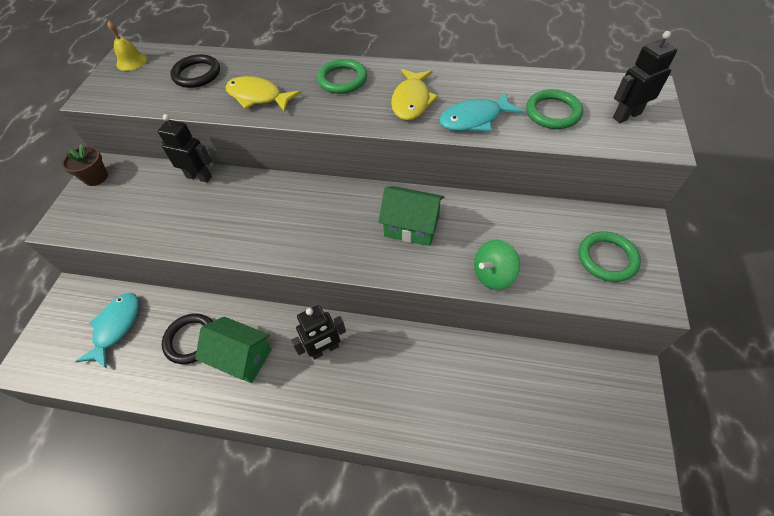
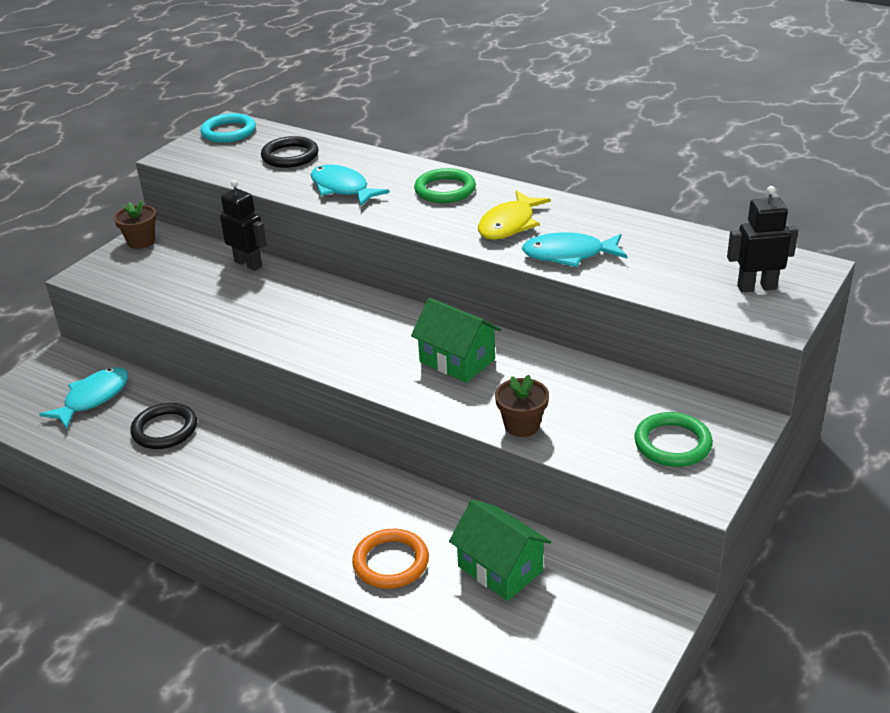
camera: 20 degrees right, 20 degrees down
yellow bell [107,20,147,71] -> turquoise ring [200,113,256,143]
green house [195,316,272,383] -> green house moved to [449,500,551,601]
yellow fish [226,76,301,112] -> turquoise fish [311,165,390,206]
black robot [291,305,346,360] -> none
green spinning top [474,240,520,290] -> brown flower pot [495,375,549,437]
green ring [526,89,583,129] -> none
none -> orange ring [352,529,429,589]

